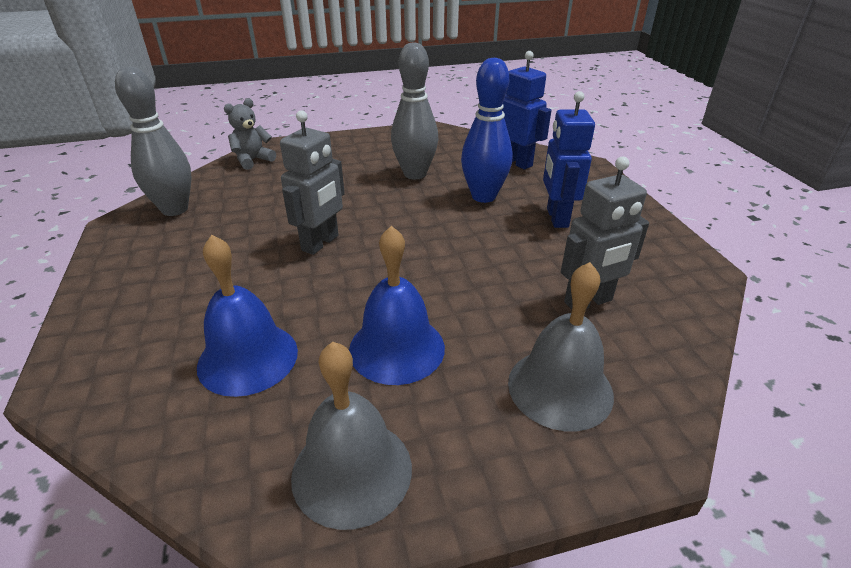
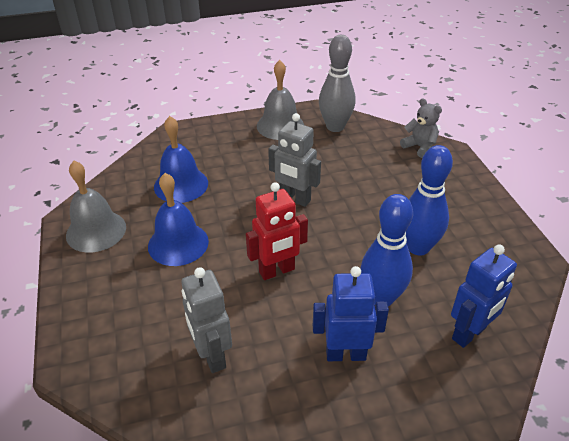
camera: 90 degrees right, 5 degrees up
grey bowling pin [391,42,438,180] -> blue bowling pin [406,145,453,256]
grey bell [508,262,614,431] -> grey bell moved to [257,60,304,140]
none -> red robot [246,182,308,280]

